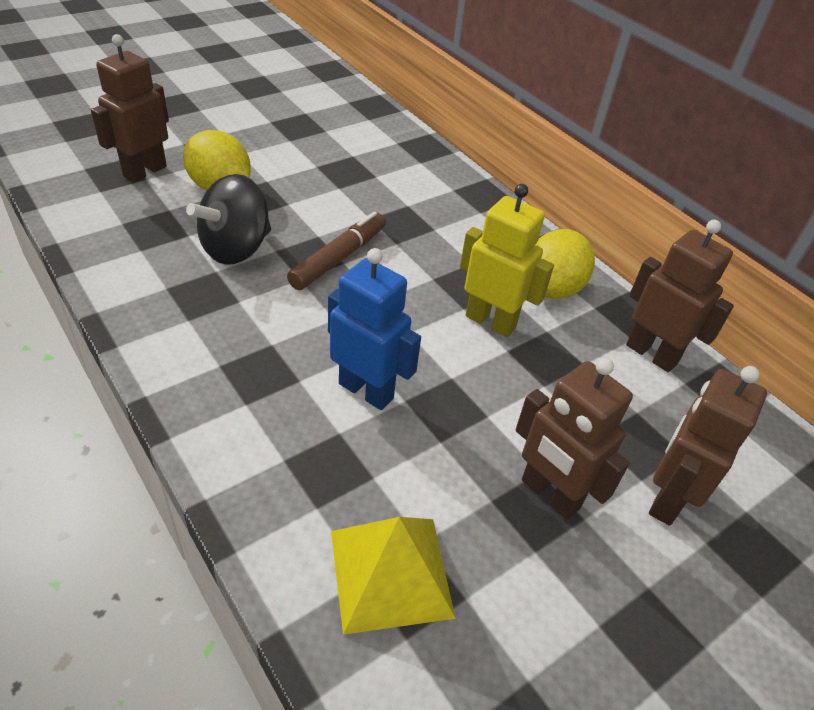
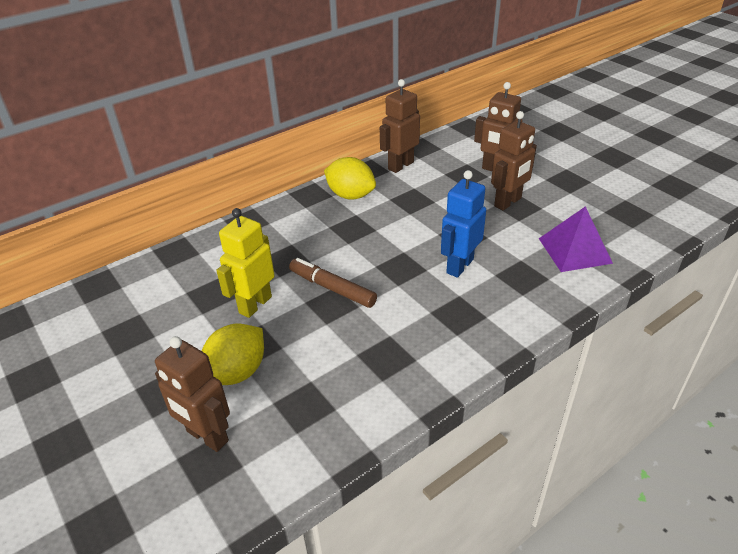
camera: 85 degrees left, 5 degrees down
black spinning top [186,174,271,265] -> none
yellow pyramid [331,517,456,635] -> purple pyramid [539,206,613,272]
yellow robot [460,184,554,337] -> yellow robot moved to [216,208,275,318]

